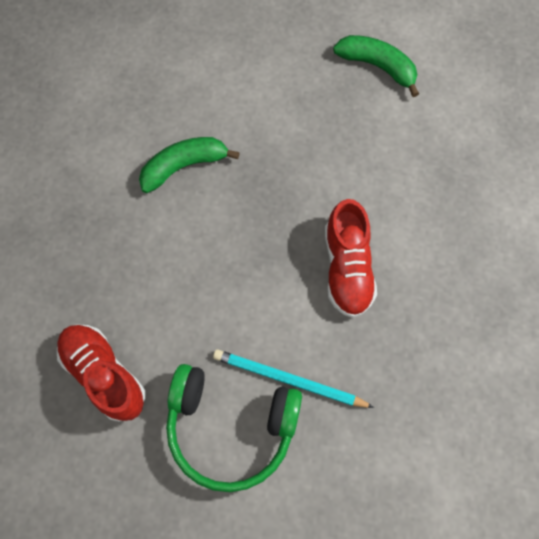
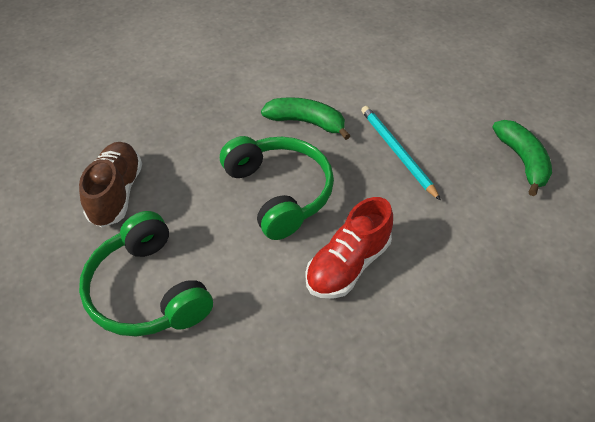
camera: 45 degrees right, 20 degrees down
red shoe [57,324,145,421] -> brown shoe [79,142,142,227]
turquoise pencil [213,349,374,408] -> turquoise pencil moved to [361,106,441,201]
none -> green headphones [220,136,334,240]

